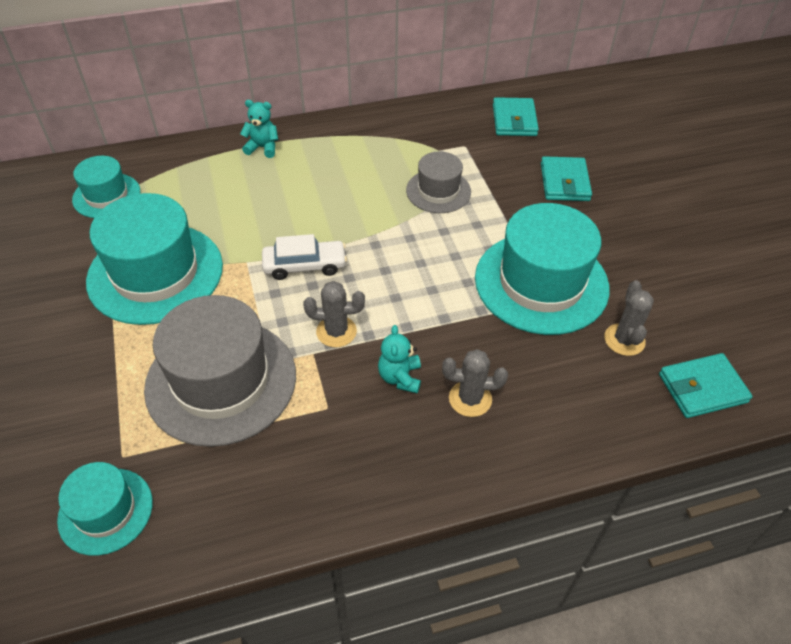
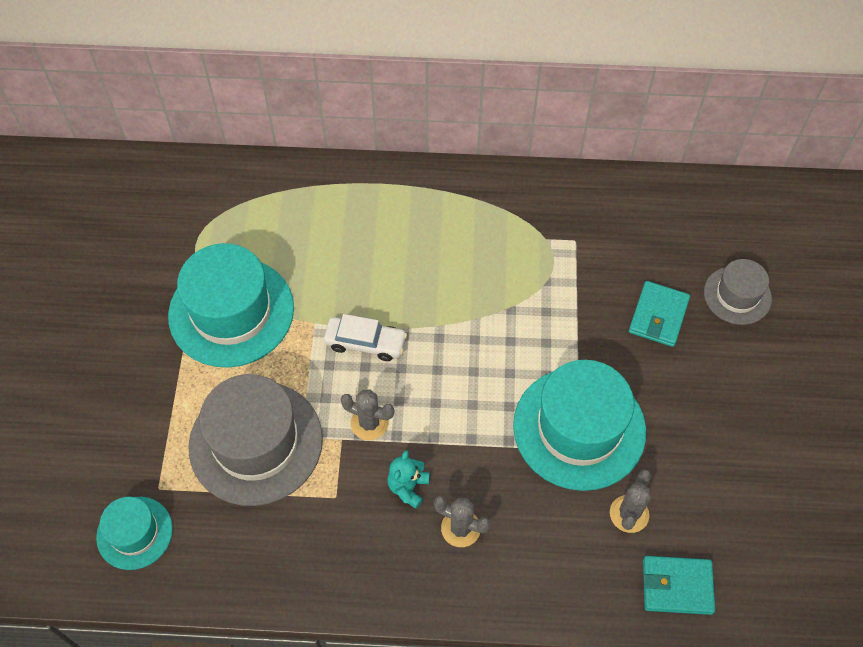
camera: 20 degrees right, 10 degrees up
turquoise hat [72,156,140,218] -> none
turquoise teddy bear [240,100,278,158] -> none
grey hat [406,151,471,213] -> grey hat moved to [704,259,772,325]
turquoise wallet [493,97,539,136] -> none

